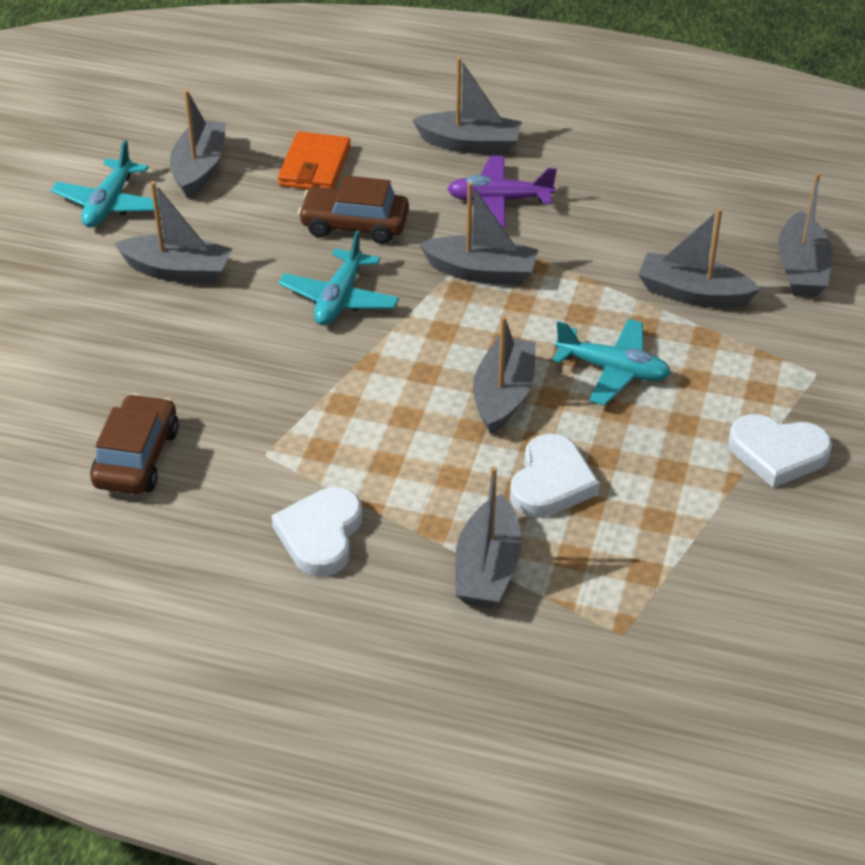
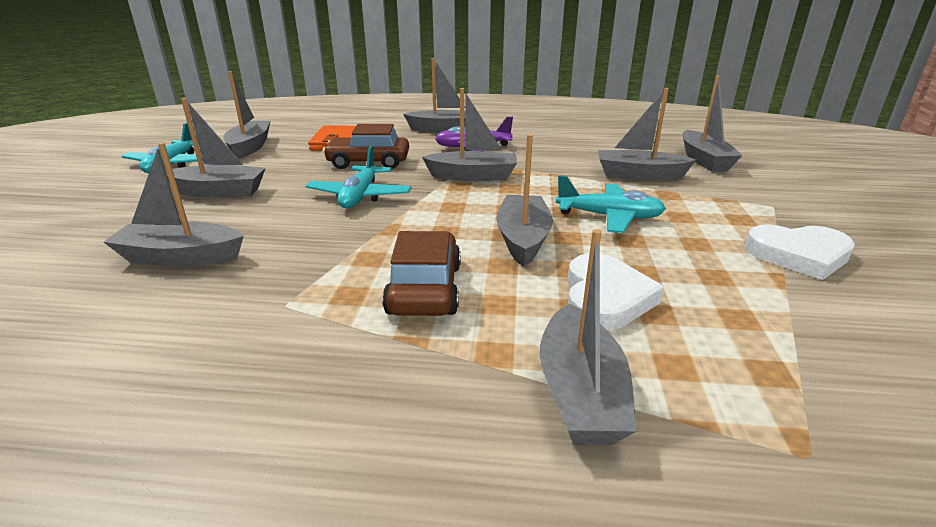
camera: 10 degrees left, 15 degrees down
brown car [90,394,179,494] -> brown car moved to [382,231,461,316]
white heart [271,487,362,577] -> none
none -> grey boat [104,143,244,267]

